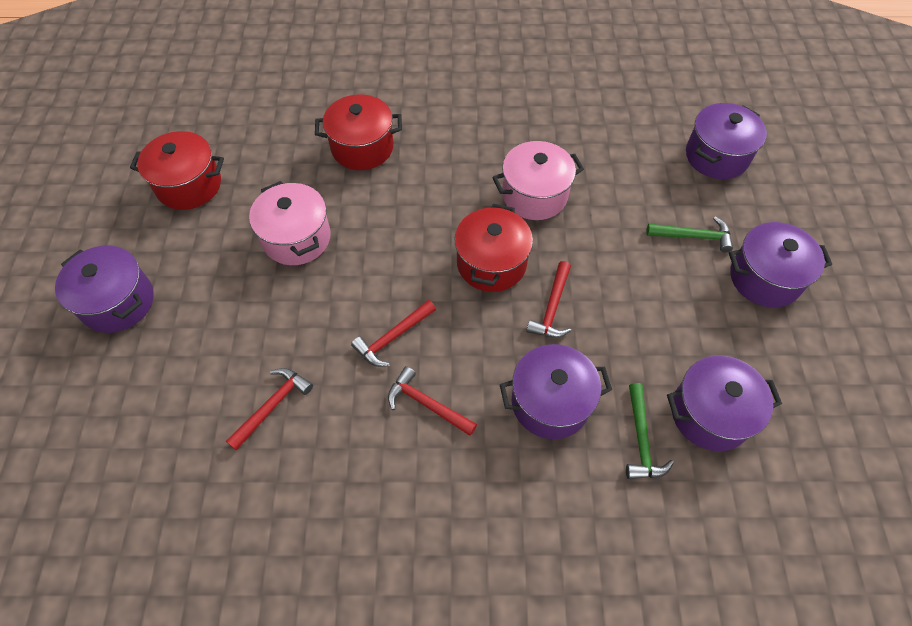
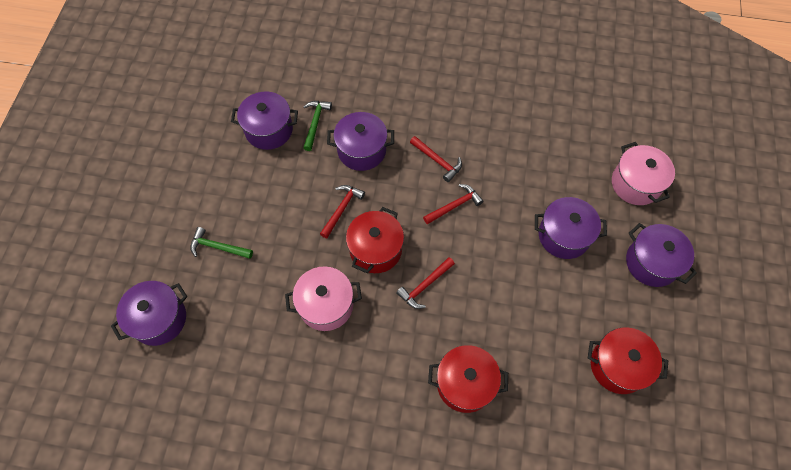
camera: 170 degrees left, 5 degrees up
red hammer [226,368,313,450] -> red hammer moved to [396,257,455,309]
pink pot [249,181,331,265] -> pink pot moved to [612,142,675,205]
purple pot [729,222,832,307] -> purple pot moved to [535,197,607,259]

